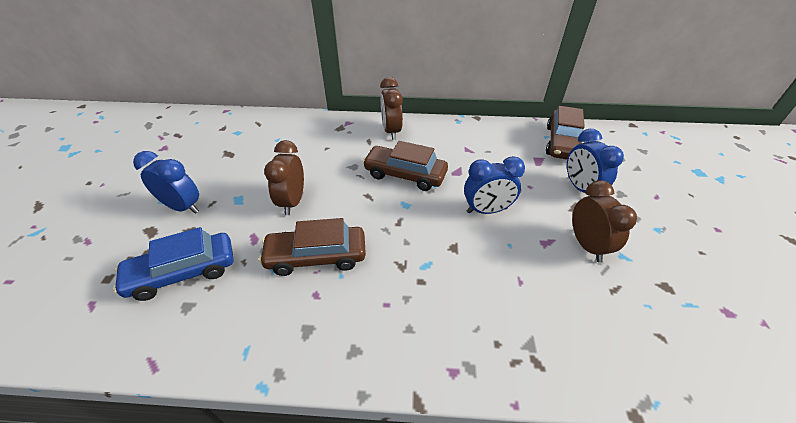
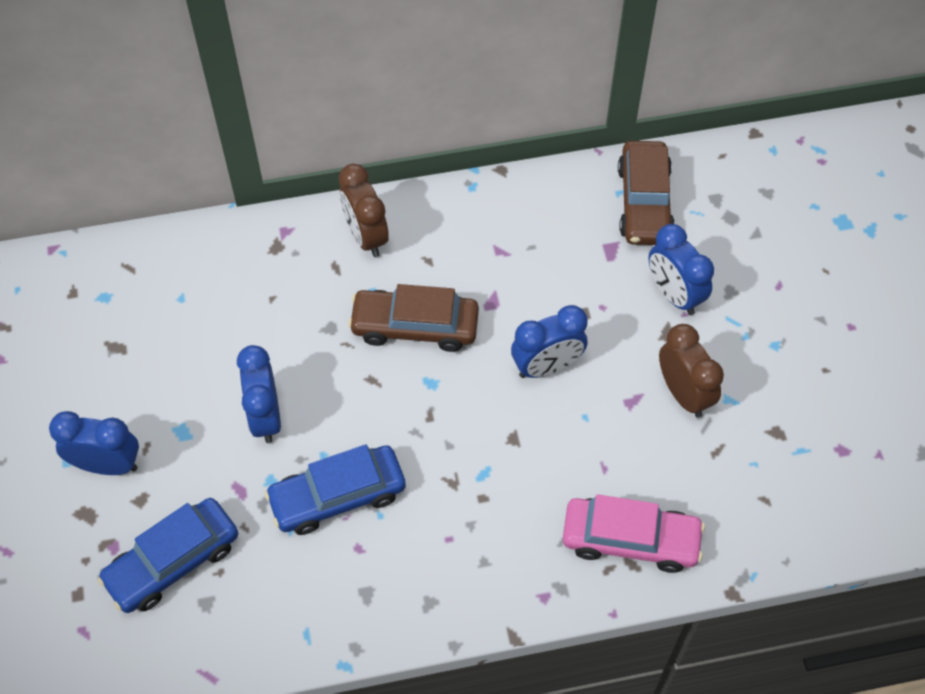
camera: 15 degrees left, 15 degrees up
brown car [259,218,366,276] -> blue car [265,444,406,535]
brown clock [264,140,304,215] -> blue clock [237,345,281,443]
none -> pink car [563,494,705,573]

